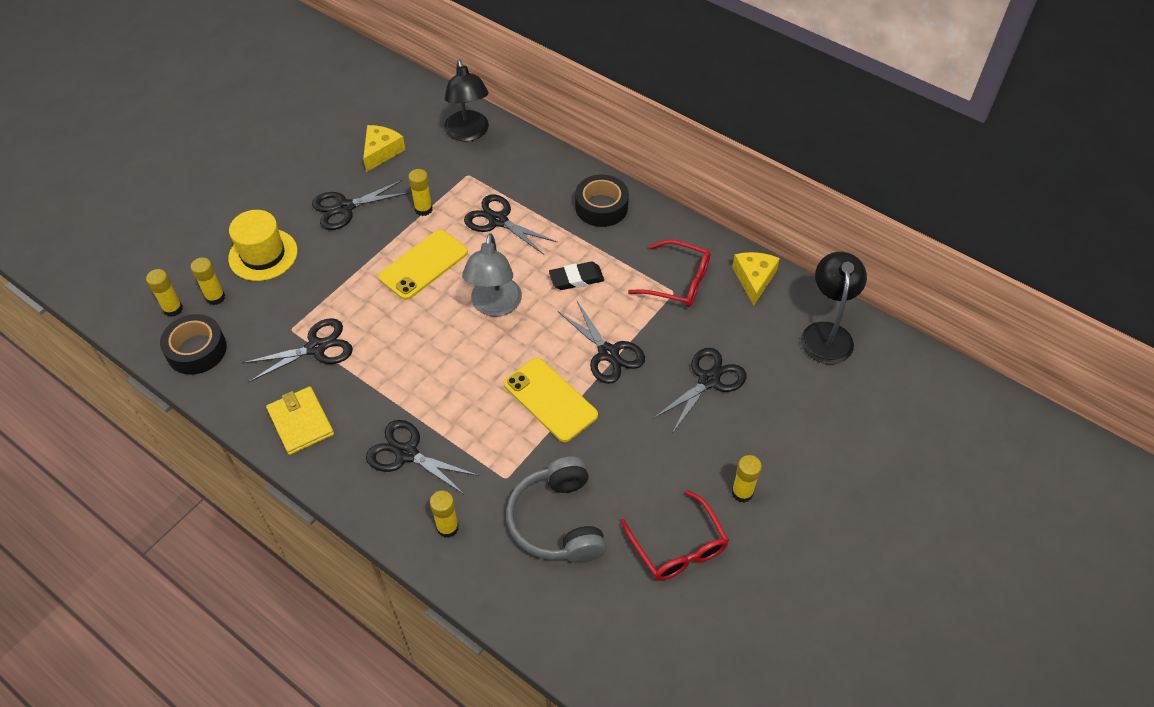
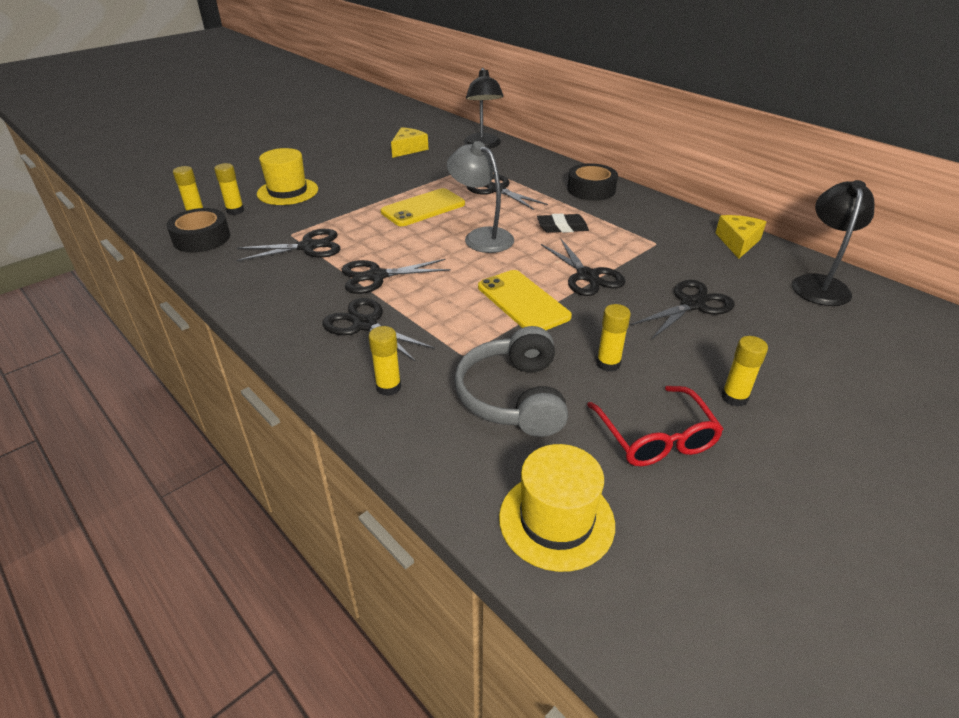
camera: 10 degrees right, 15 degrees down
yellow wallet [266,387,334,455] -> none
black scissors [312,180,409,230] -> black scissors moved to [342,259,451,294]
yellow glue stick [408,169,433,216] -> yellow glue stick moved to [596,304,631,372]
grey lamp [462,233,522,316] -> grey lamp turned 120 degrees clockwise [447,141,514,253]
red glasses [628,240,711,307] -> none
none -> yellow hat [499,444,615,572]

